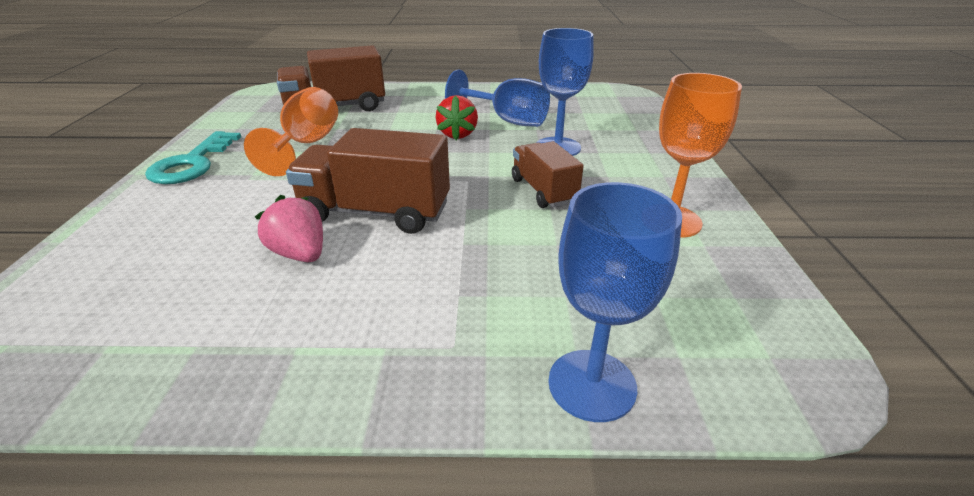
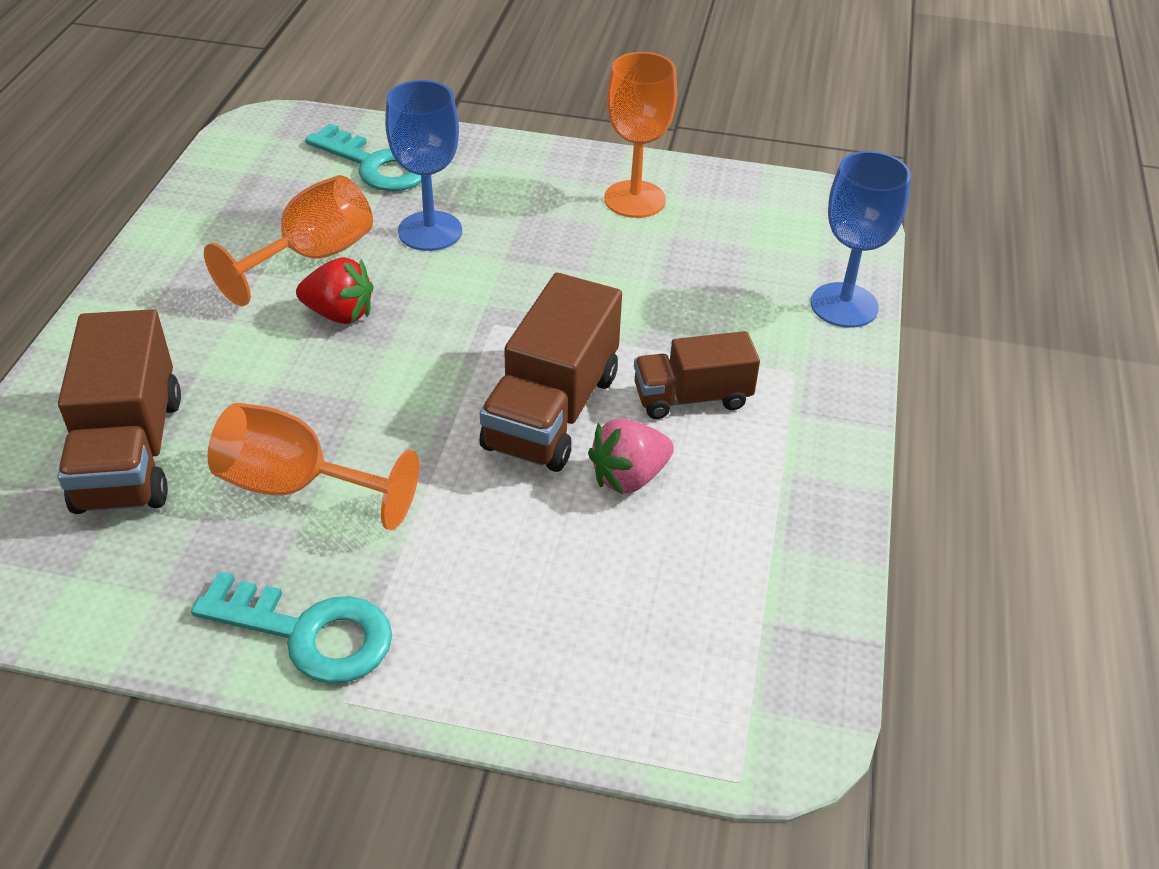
camera: 80 degrees left, 10 degrees up
blue goblet [445,70,550,127] -> orange goblet [204,175,373,306]
brown truck [512,141,584,208] -> brown truck moved to [634,331,760,419]
none -> turquoise key [305,123,421,191]

